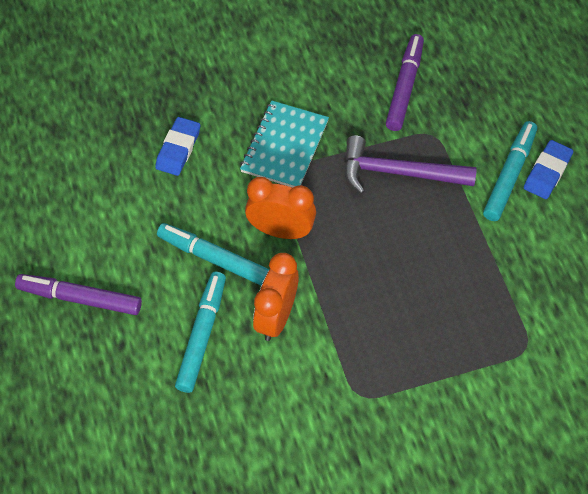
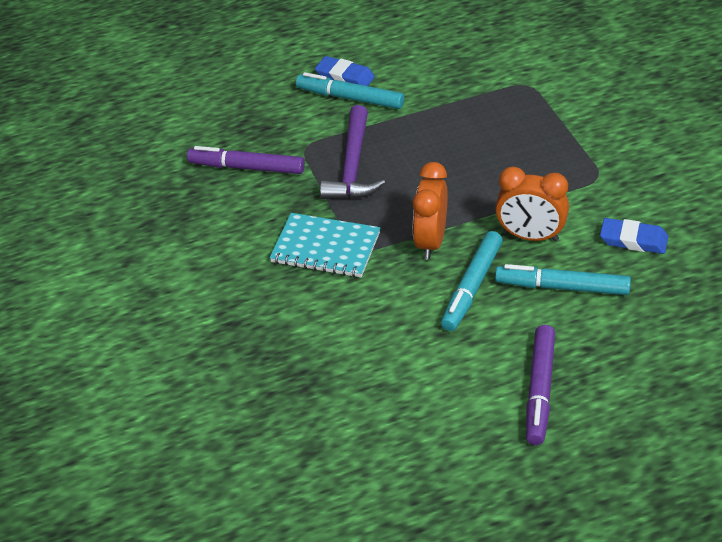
camera: 90 degrees left, 15 degrees down
blue eraser [155,117,200,176] -> blue eraser moved to [600,218,668,254]

